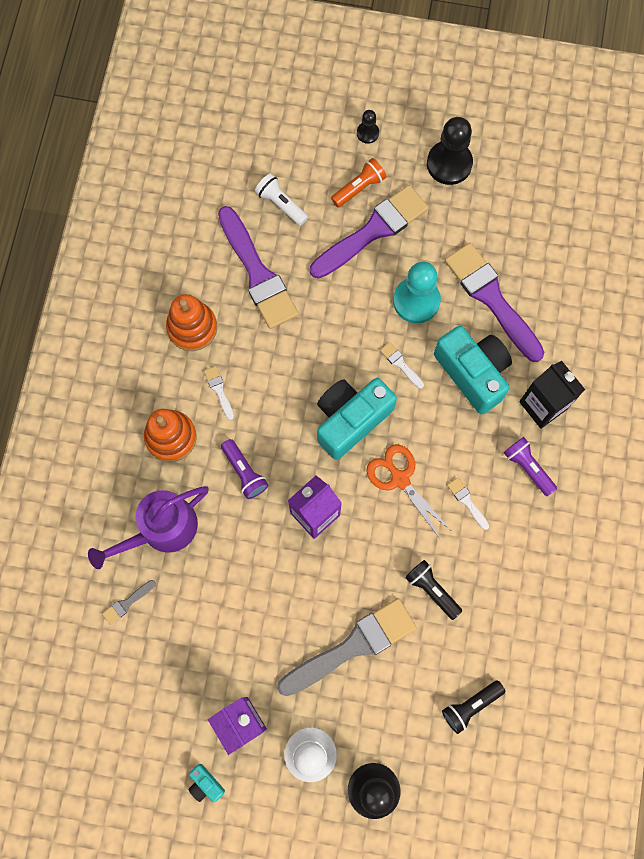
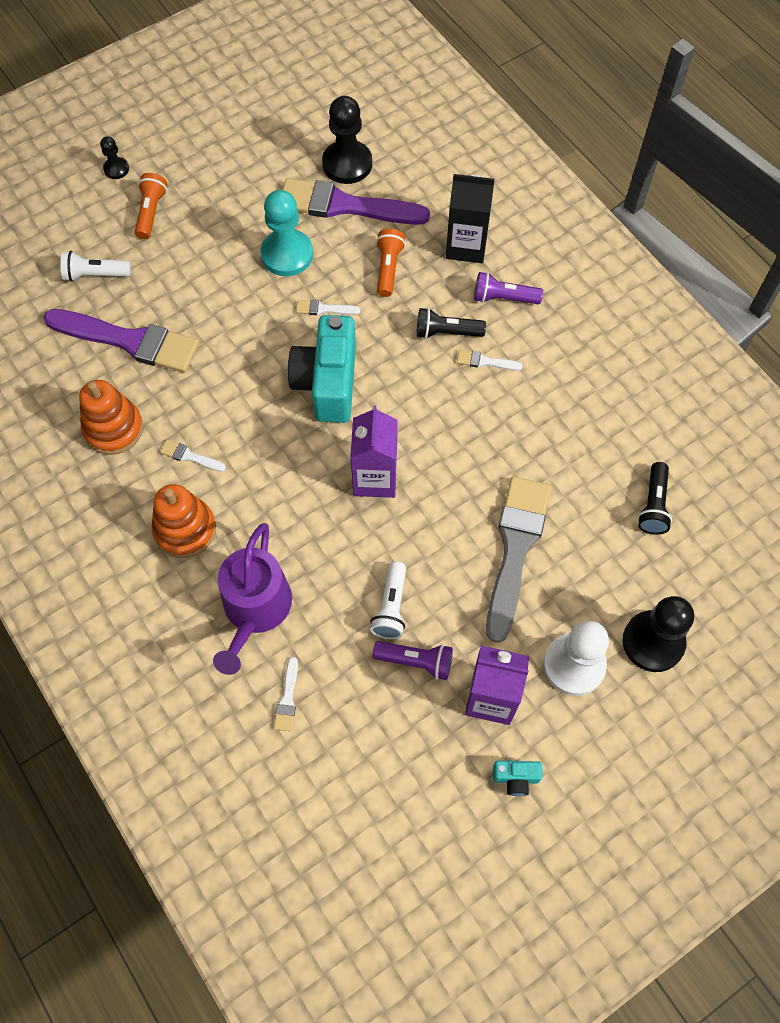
camera: 45 degrees left, 10 degrees down
grey brush [102,580,156,625] -> white brush [274,657,298,731]
purple flashlight [221,439,269,499] -> purple flashlight moved to [373,641,453,680]
purple brush [310,185,429,279] -> none
orange scissors [366,444,450,540] -> none
black flashlight [405,560,462,620] -> black flashlight moved to [417,308,486,339]
black pawn [427,117,473,185] -> black pawn moved to [322,96,372,184]
turquoise camera [434,326,512,414] -> orange flashlight [376,229,406,297]
none -> white flashlight [370,561,406,639]

